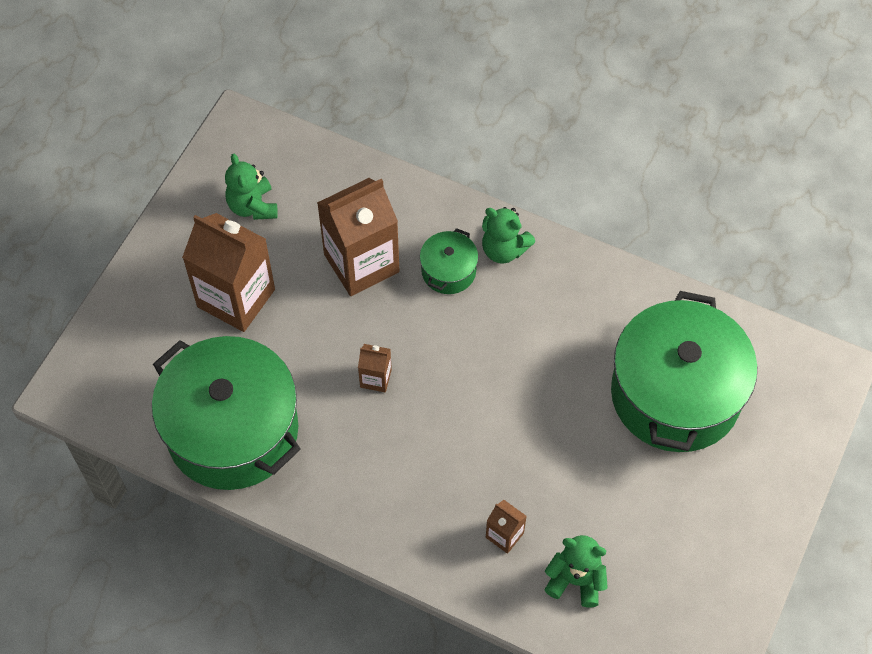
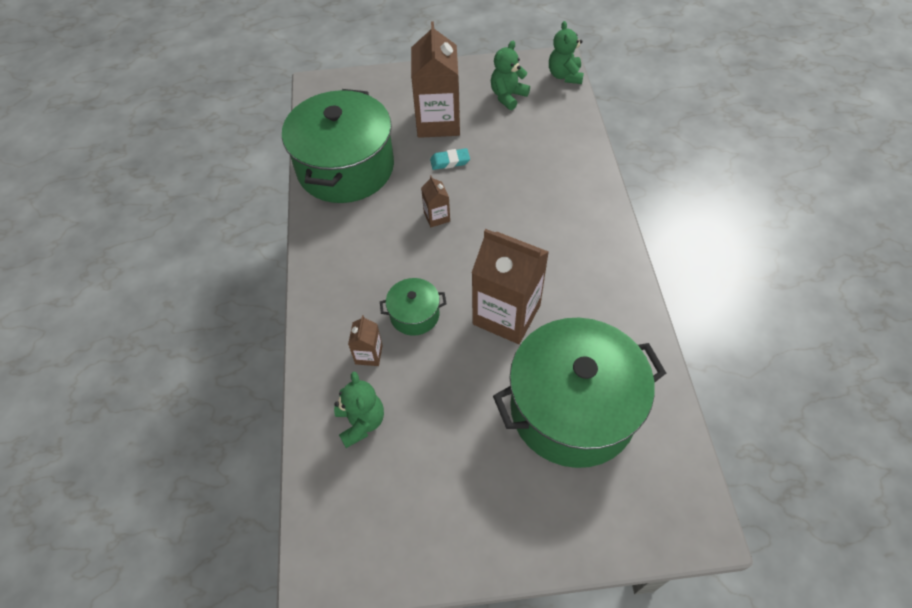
camera: 60 degrees right, 5 degrees down
brown carton [317,178,399,296] -> brown carton moved to [472,229,549,344]
green pot [420,228,478,294] -> green pot moved to [380,278,446,336]
green teddy bear [482,207,535,264] -> green teddy bear moved to [549,21,584,84]
none -> turquoise eraser [430,148,470,170]

